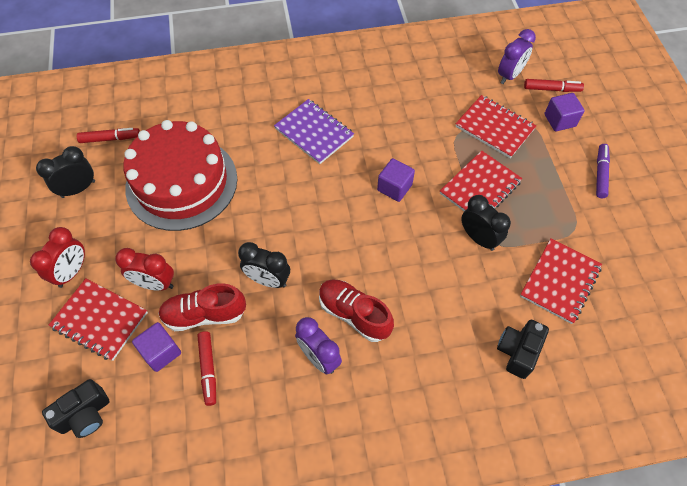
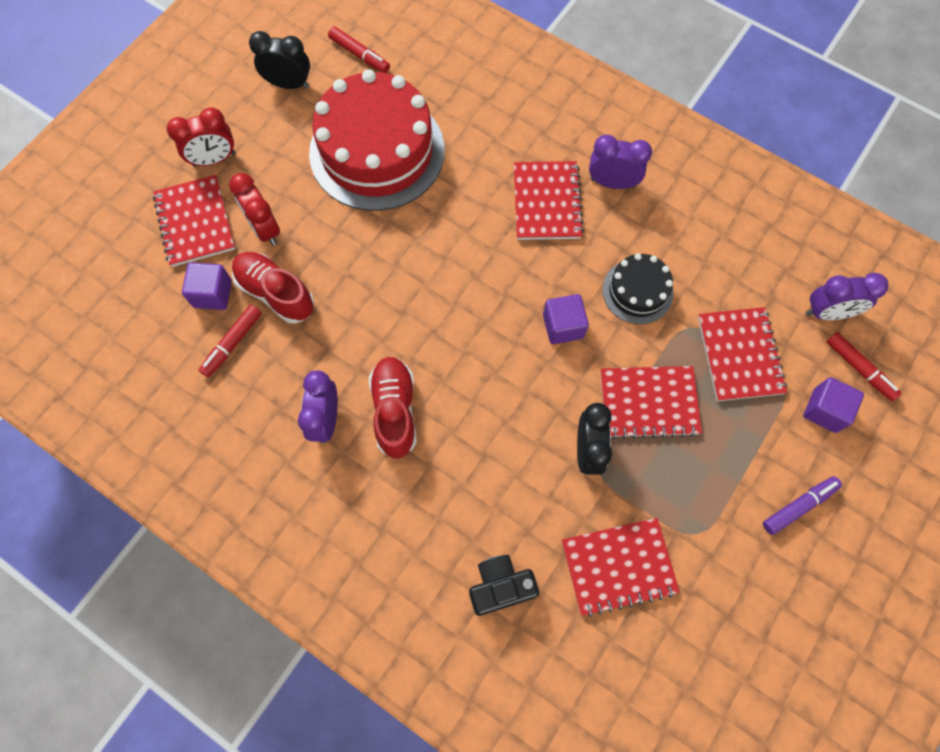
camera: 45 degrees right, 10 degrees up
black camera [42,379,110,438] -> none
black clock [238,242,290,288] -> none
purple notebook [274,99,354,164] -> red notebook [514,161,584,240]
none -> purple clock [589,135,652,189]
none -> black cake [602,253,674,324]

